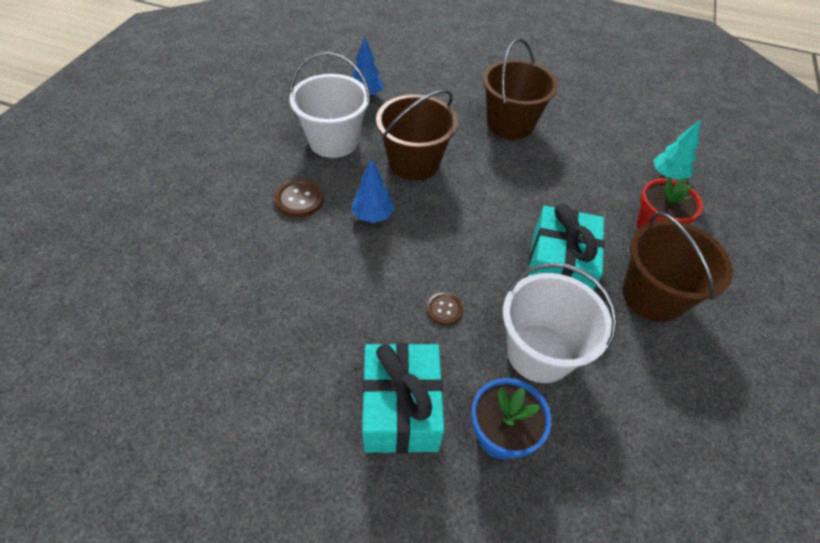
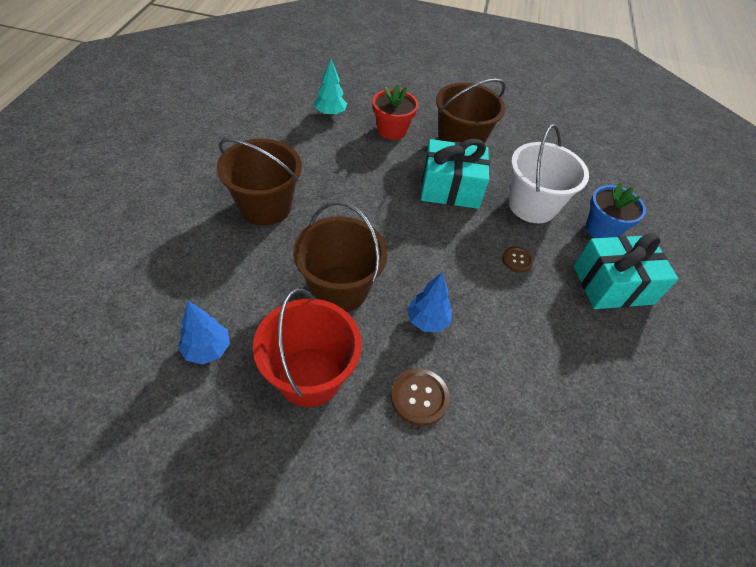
camera: 100 degrees left, 0 degrees up
white bucket [289,52,370,158] -> red bucket [253,289,362,407]

